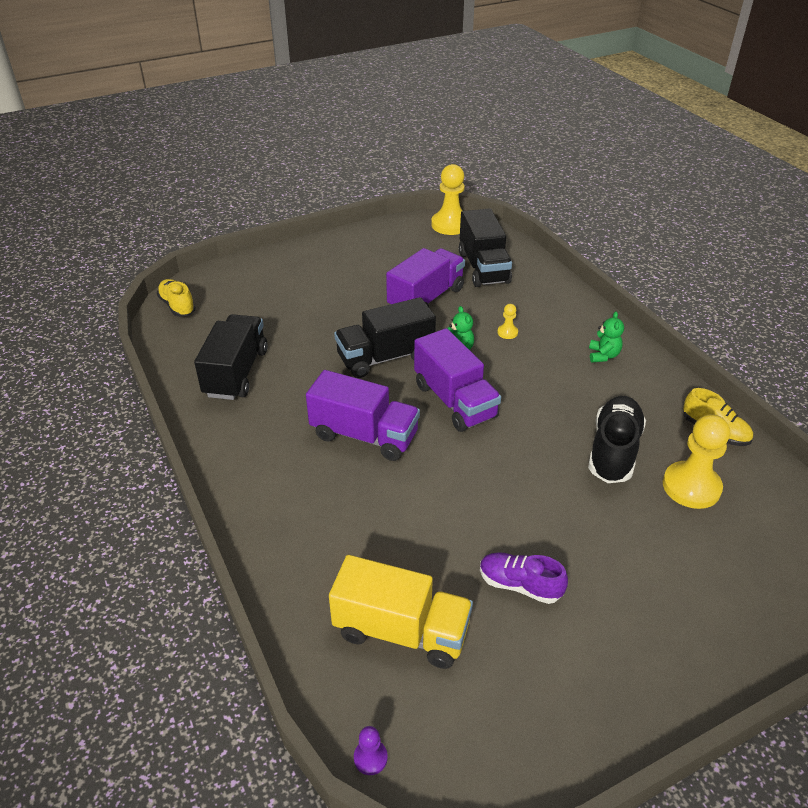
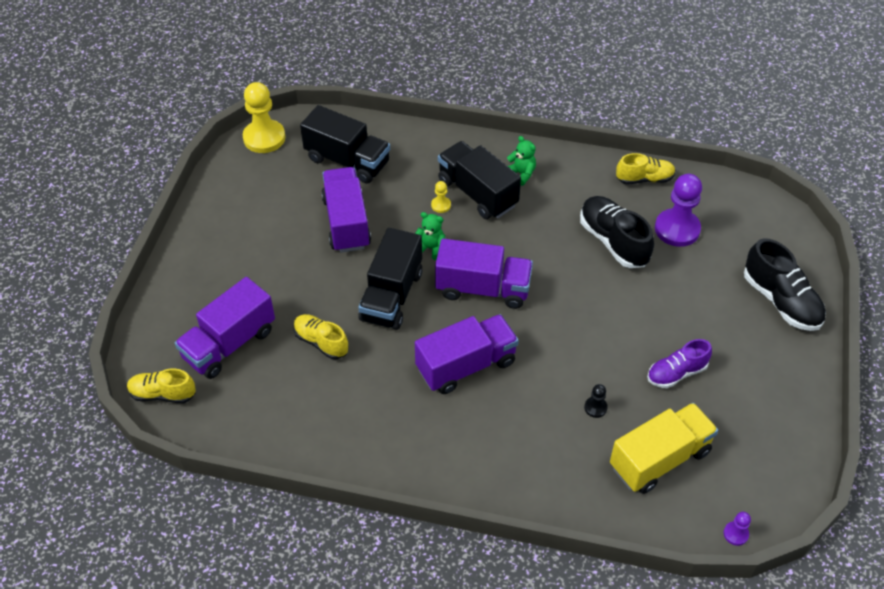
camera: 50 degrees left, 10 degrees up
black truck [194,314,268,400] -> black truck moved to [438,141,521,219]
yellow pawn [663,414,730,509] -> purple pawn [655,174,702,247]
none -> purple truck [175,277,275,379]
none -> yellow shoe [293,314,349,359]
none -> black pawn [584,384,608,418]
none -> black shoe [744,238,826,331]

